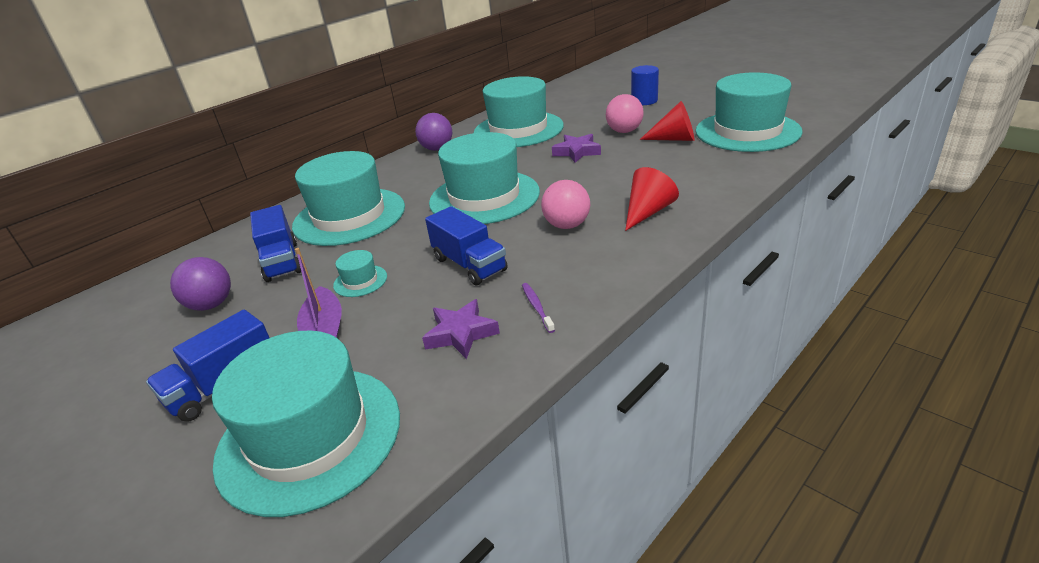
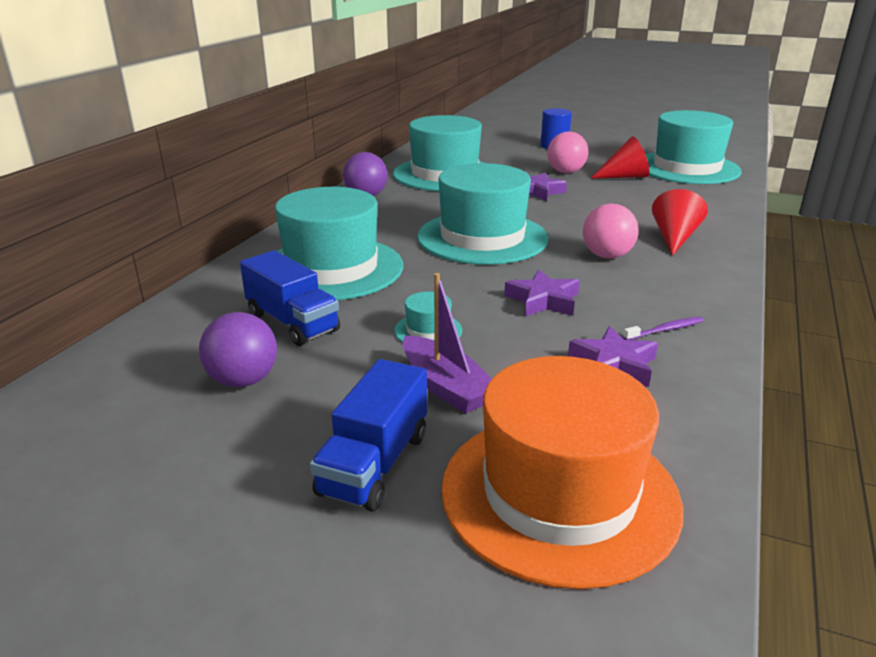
camera: 25 degrees left, 5 degrees down
turquoise hat [212,330,400,517] -> orange hat [441,356,683,589]
blue truck [425,206,508,286] -> purple star [504,269,580,317]
purple toothbrush [522,283,555,333] -> purple toothbrush turned 105 degrees clockwise [623,317,704,340]

